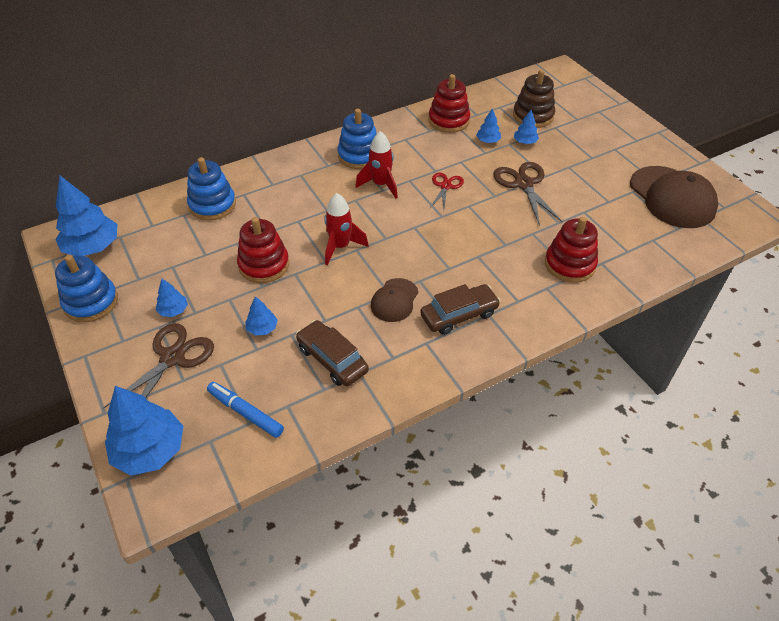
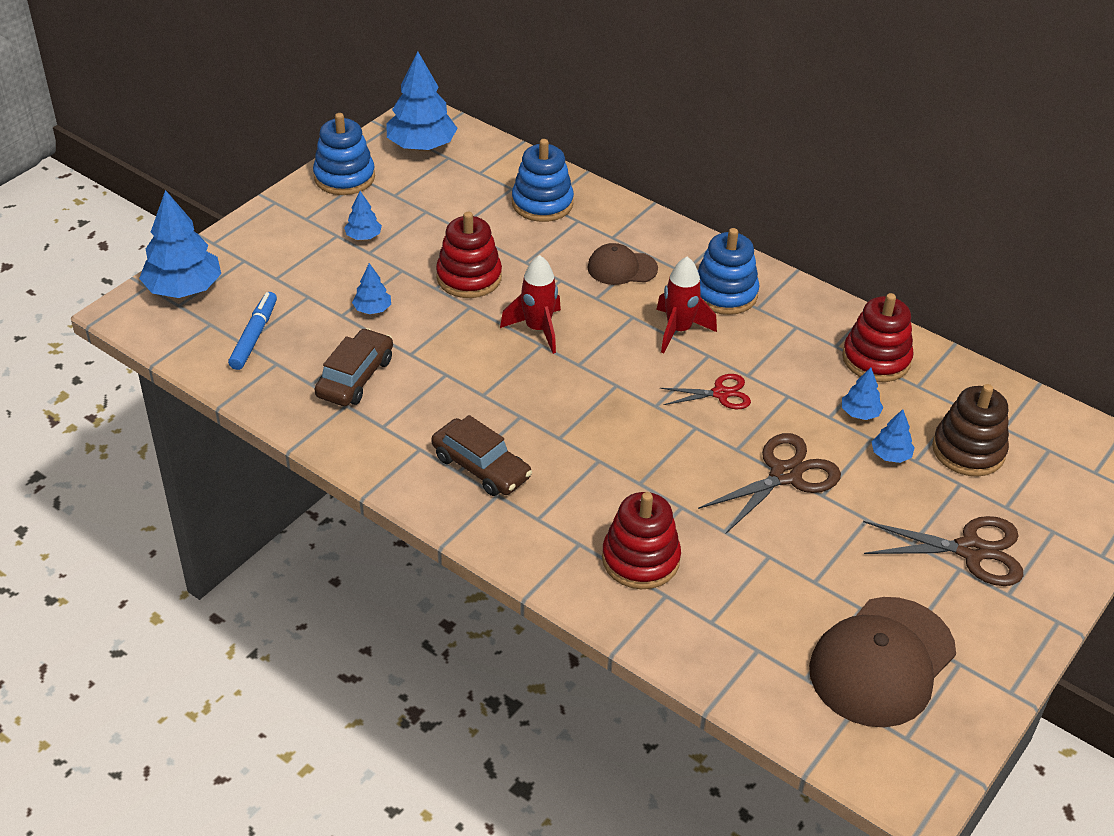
camera: 65 degrees right, 5 degrees down
brown scissors [103,323,214,409] -> brown scissors moved to [863,516,1024,586]
brown cap [371,278,418,322] -> brown cap moved to [587,243,658,285]

